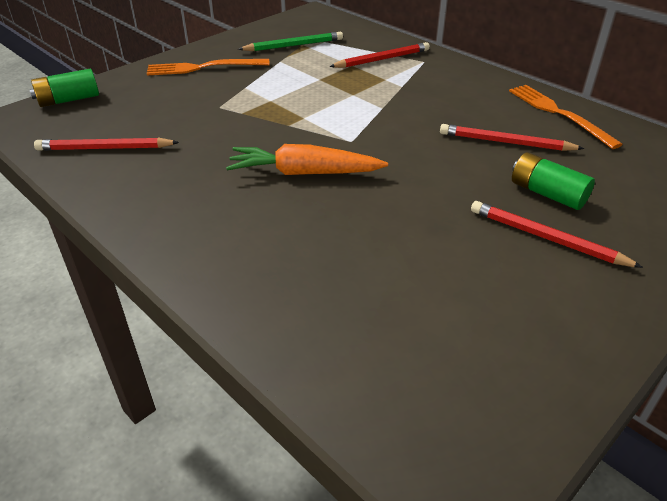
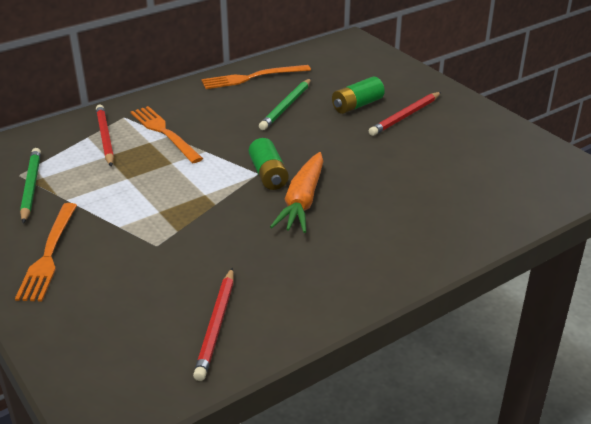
camera: 80 degrees left, 5 degrees down
green battery [30,69,99,107] -> green battery moved to [249,138,289,190]
red pencil [440,124,584,151] -> green pencil [259,79,311,130]
none -> orange fork [130,106,203,163]

